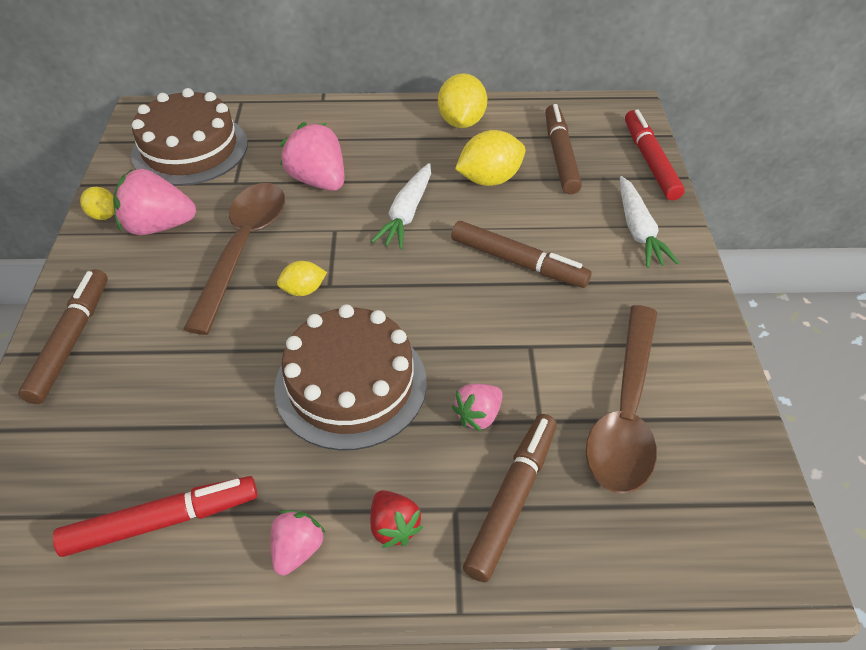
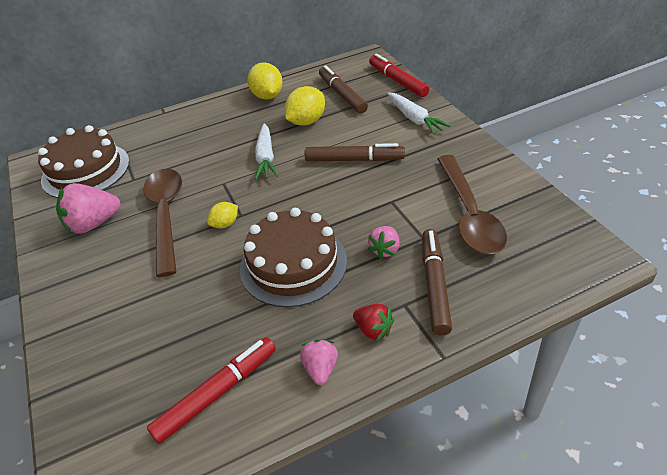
camera: 20 degrees left, 5 degrees down
brown marker [18,269,108,404] -> none
yellow lemon [80,187,114,220] -> none
pink strawberry [280,122,344,191] -> none

